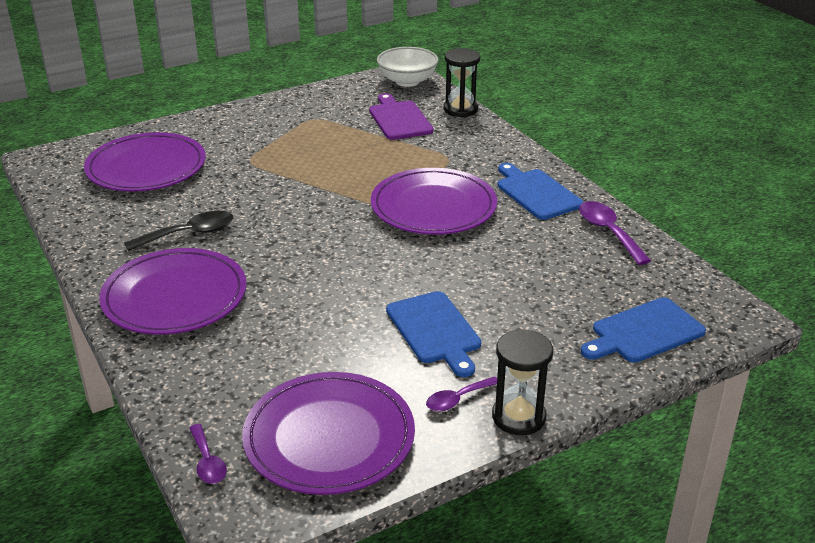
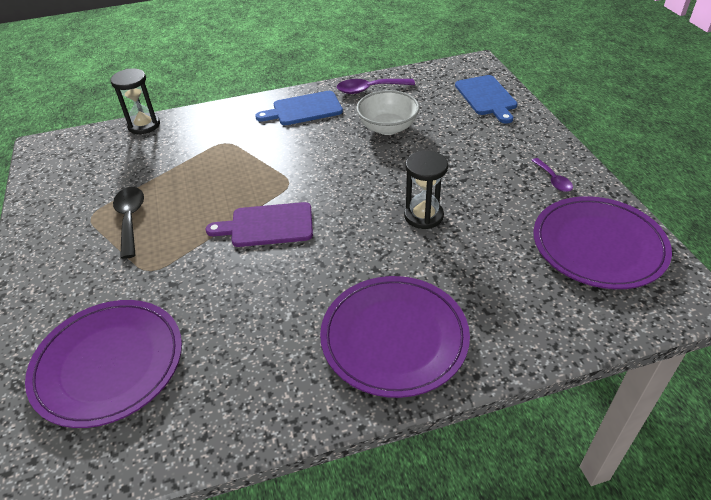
camera: 75 degrees left, 10 degrees up
black spoon [124,211,233,251] -> black spoon moved to [113,187,144,259]
purple spoon [189,424,227,484] -> none
purple cutting board [369,93,434,140] -> purple cutting board moved to [206,202,313,247]
purple plate [371,168,497,235] -> none
white bowl [377,47,439,87] -> white bowl moved to [356,90,420,135]
blue cutting board [386,291,481,377] -> none
black hourglass [492,329,553,435] -> black hourglass moved to [404,151,448,229]

